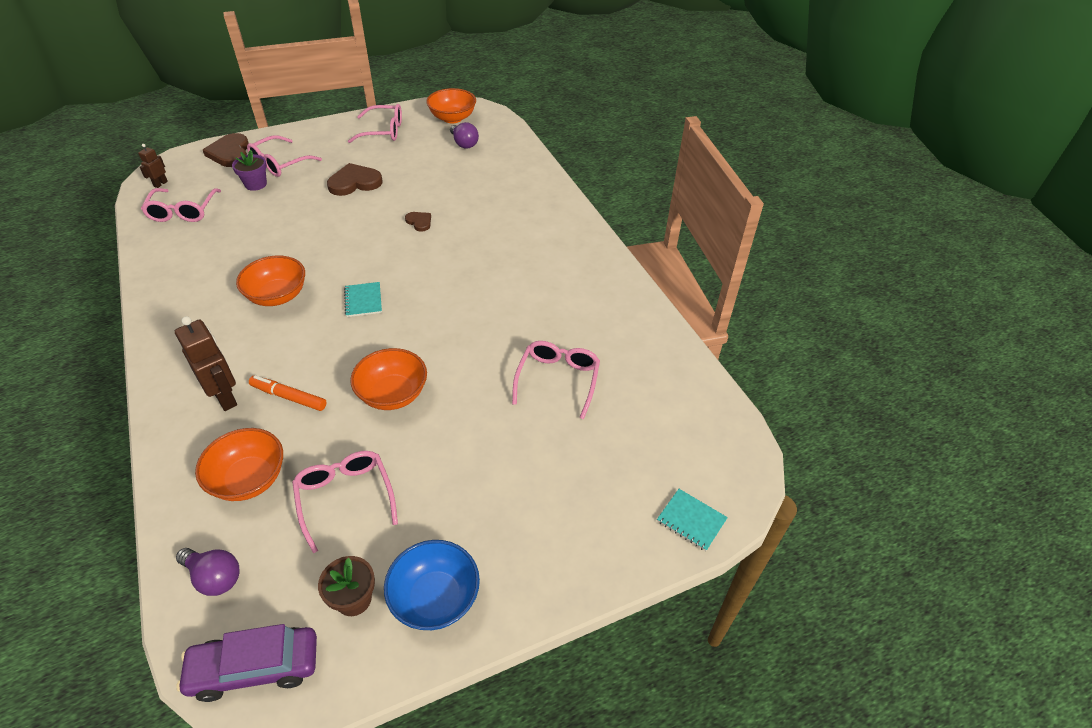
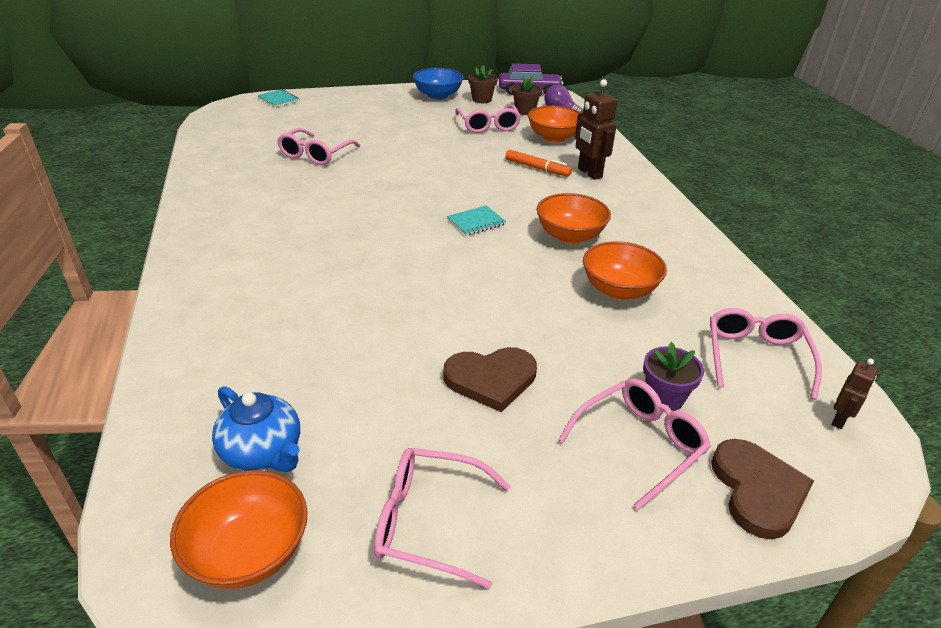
camera: 170 degrees left, 10 degrees down
turquoise notebook [344,282,382,317] -> turquoise notebook turned 60 degrees clockwise [447,205,506,236]
orange bowl [350,348,427,410] -> orange bowl moved to [583,241,667,300]
brown heart [405,212,431,232] -> none
purple light bulb [450,122,479,149] -> blue teapot [212,386,300,472]
none -> brown flower pot [512,77,542,115]

